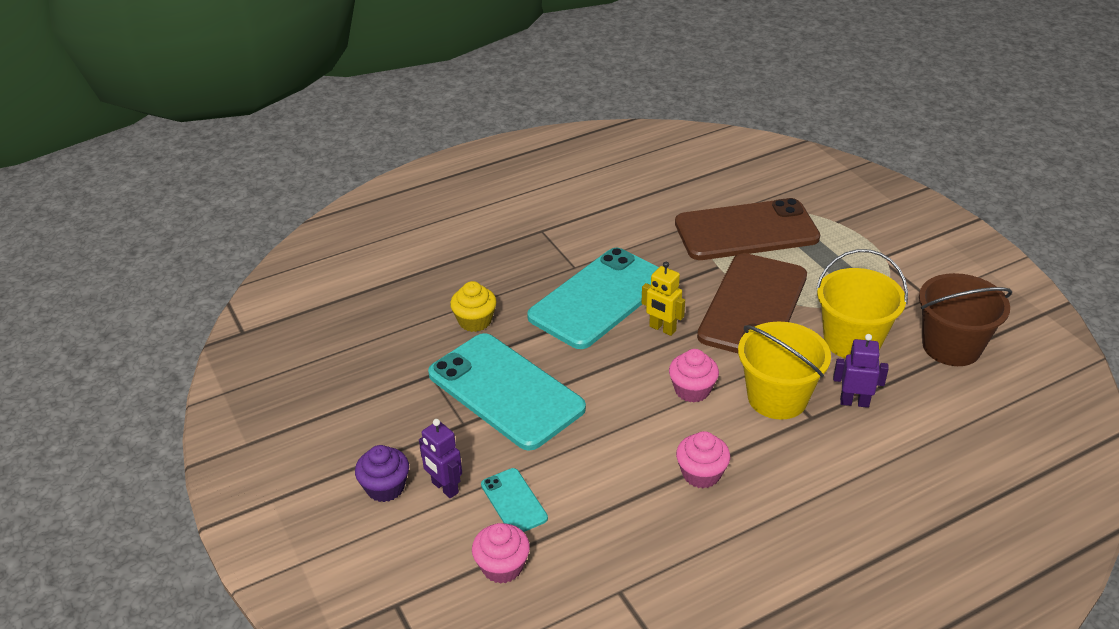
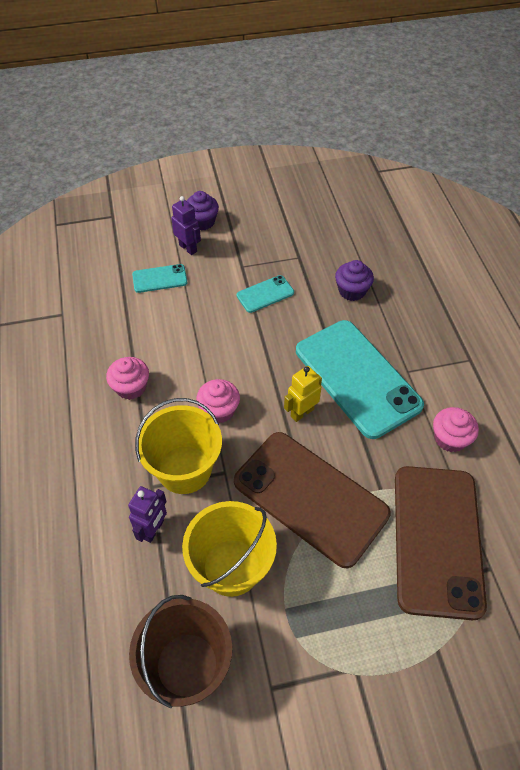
camera: 105 degrees right, 15 degrees up
purple robot [419,419,462,498] -> purple robot turned 75 degrees clockwise [171,196,201,255]
turquoise phone [428,333,586,451] -> turquoise phone [237,275,294,313], size x0.45
yellow cupcake [450,281,497,332] -> purple cupcake [335,260,374,301]
pink cupcake [472,523,530,584] -> pink cupcake moved to [433,407,479,452]

